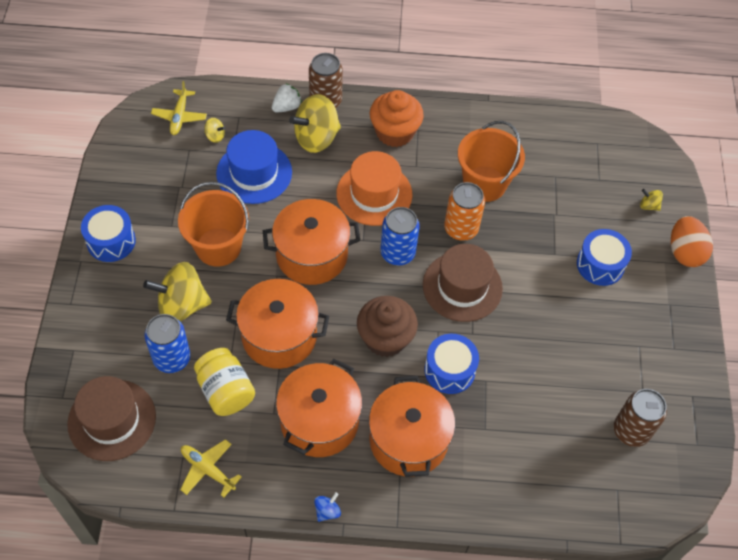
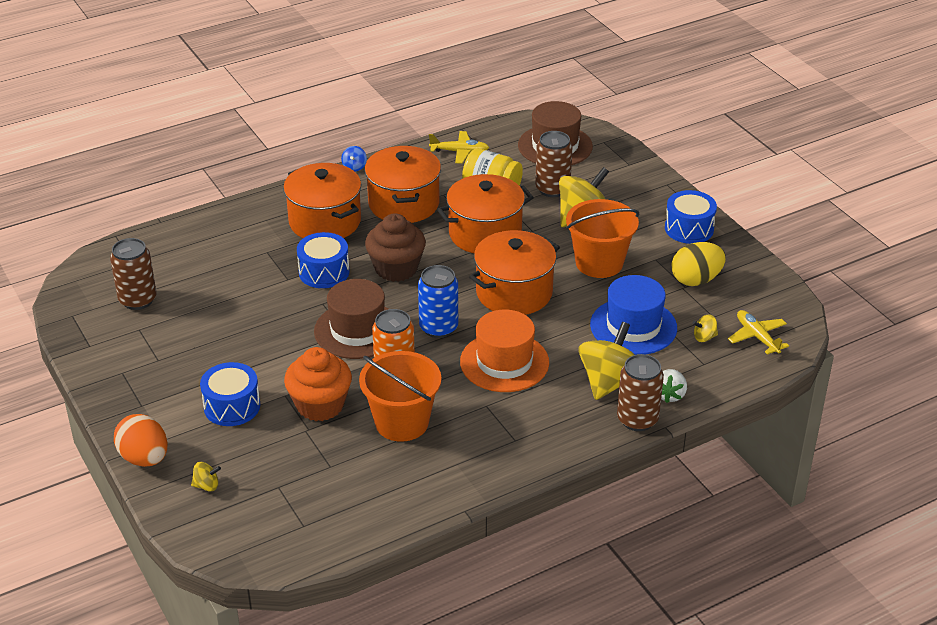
camera: 150 degrees right, 20 degrees down
blue can [144,314,191,373] -> brown can [535,131,572,197]
orange cupcake [370,90,424,147] -> orange cupcake moved to [284,347,352,421]
none -> yellow egg [672,242,726,286]

